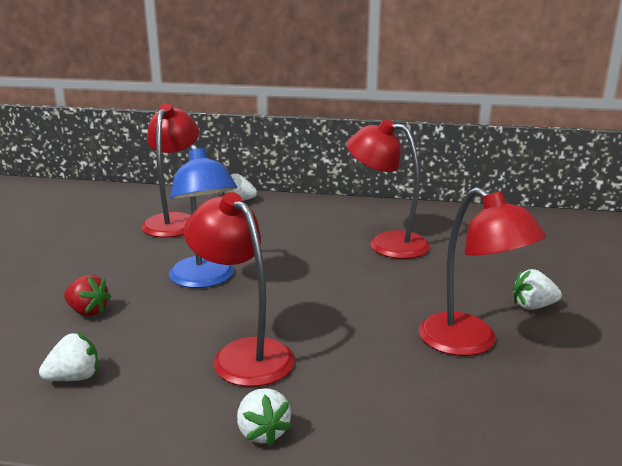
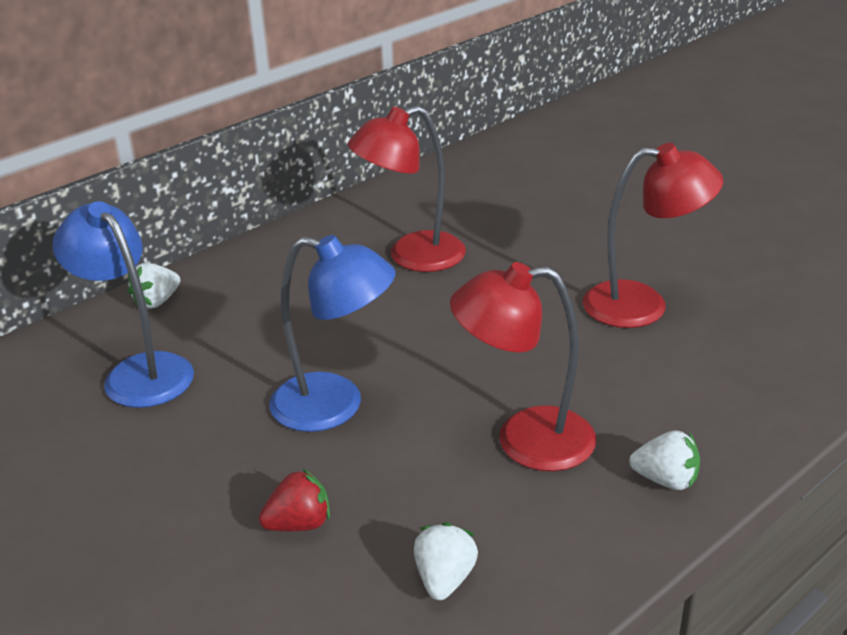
camera: 50 degrees left, 10 degrees up
red lamp [142,104,199,237] -> blue lamp [52,201,194,408]
white strawberry [513,269,562,310] -> none

